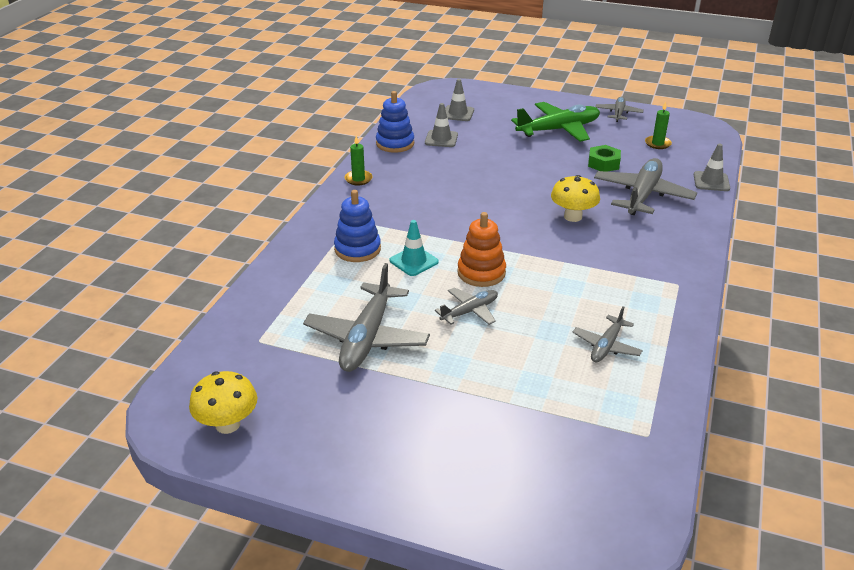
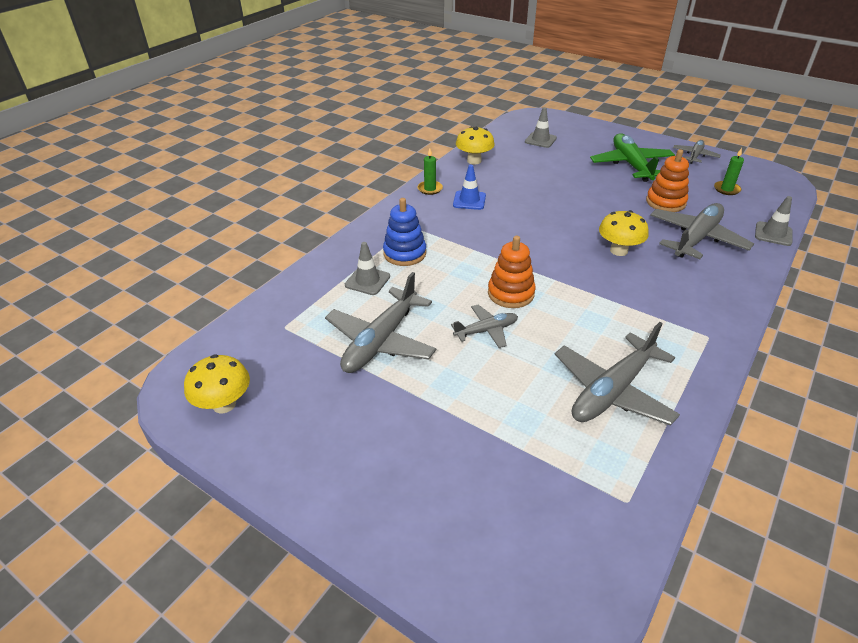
camera: 15 degrees right, 5 degrees up
blue stacking toy [376,91,414,153] -> yellow mushroom [456,126,495,165]
turquoise traffic cone [389,220,439,276] -> none
grey traffic cone [425,103,458,147] -> grey traffic cone moved to [345,242,390,295]
green plane [511,102,600,142] -> green plane turned 90 degrees counterclockwise [590,133,675,182]
grey plane [573,306,643,362] -> grey plane [555,322,680,426], size x1.82
green nut [588,145,621,172] -> orange stacking toy [646,149,689,212]
none -> blue traffic cone [453,165,486,210]

